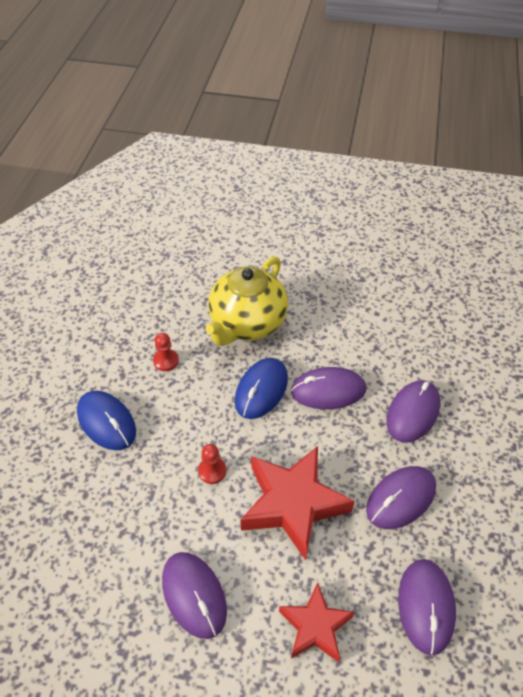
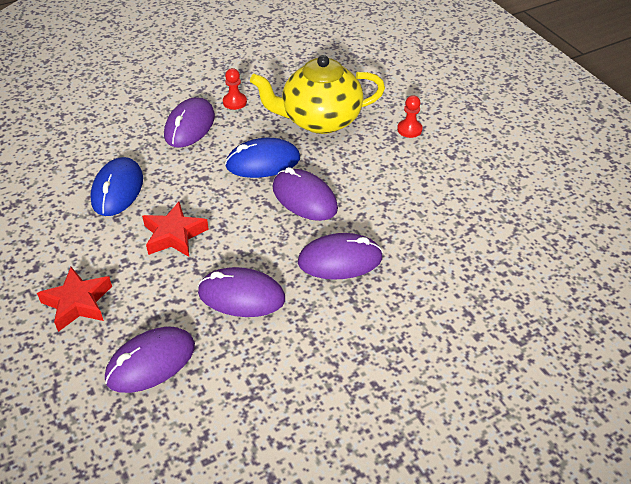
camera: 50 degrees right, 5 degrees down
blue mouse [77,391,136,450] -> blue mouse moved to [90,157,143,216]
purple mouse [162,552,227,639] -> purple mouse moved to [164,97,215,148]
red pawn [198,444,227,484] -> red pawn moved to [397,95,423,138]
red star [240,446,355,561] -> red star [142,202,209,257], size x0.60

